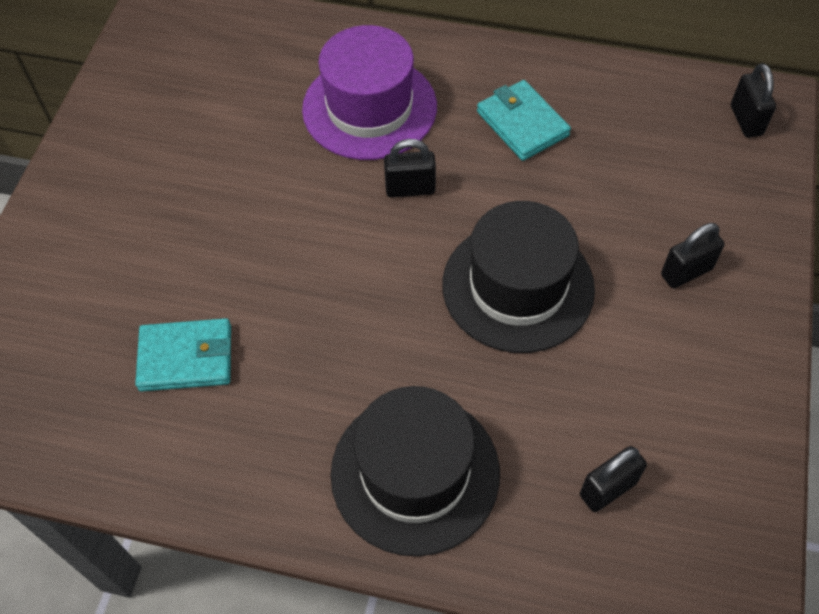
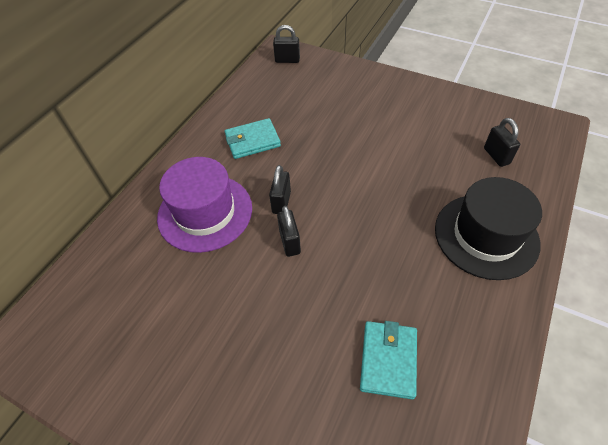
camera: 75 degrees left, 5 degrees down
black hat [442,201,595,353] -> none
black padlock [661,223,725,288] -> black padlock moved to [277,206,301,257]

